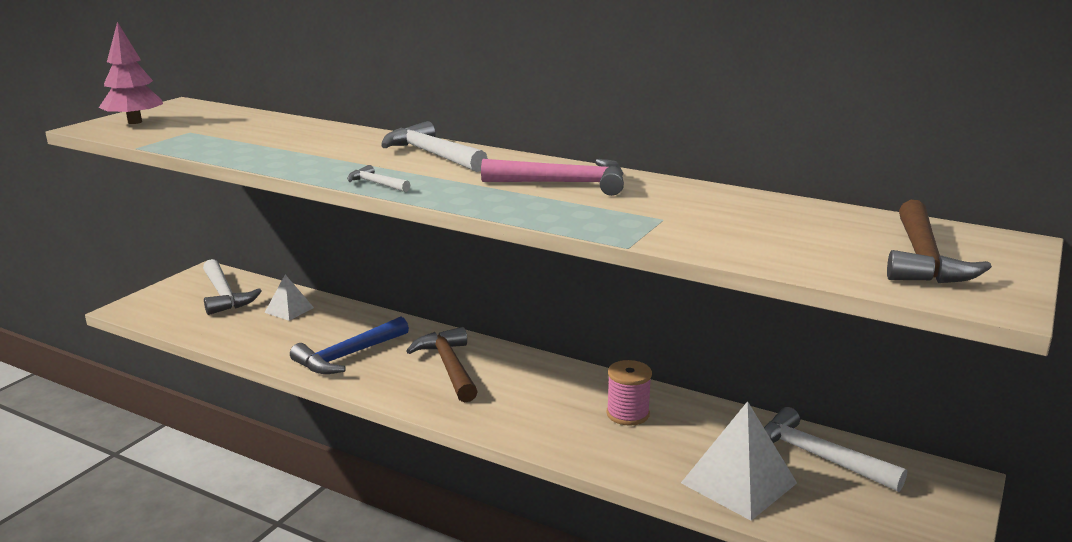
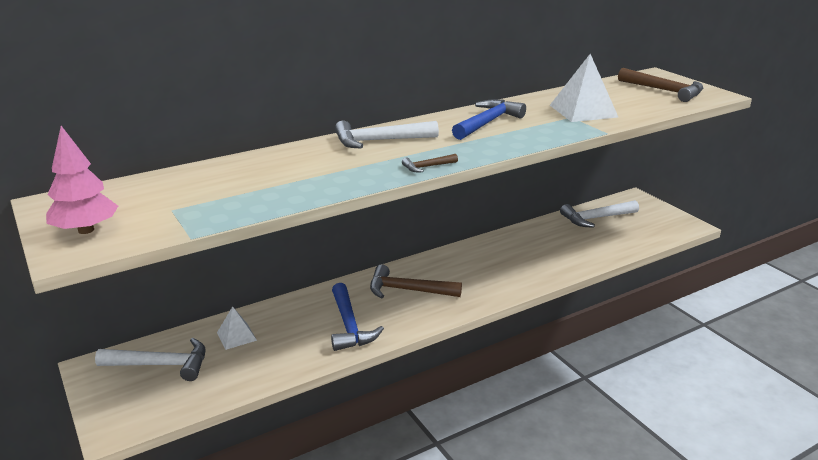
camera: 60 degrees left, 5 degrees up
white hammer [347,165,410,192] -> brown hammer [402,154,458,172]
pink hammer [481,159,624,196] -> blue hammer [452,99,526,140]
pink spool [606,360,652,426] -> none
white pyramid [681,401,797,521] -> white pyramid moved to [550,54,618,122]

